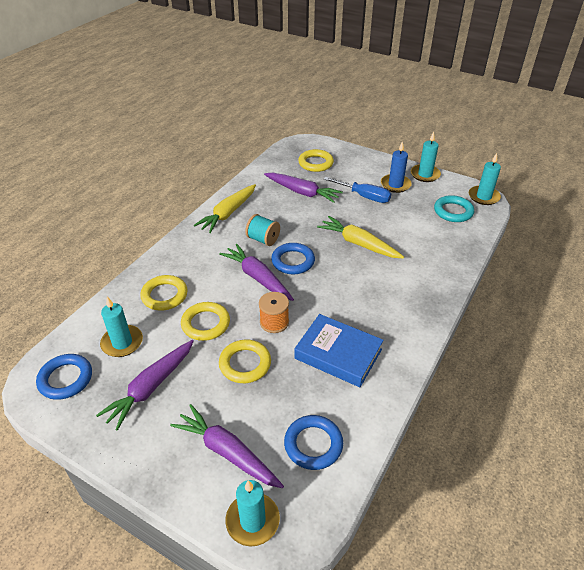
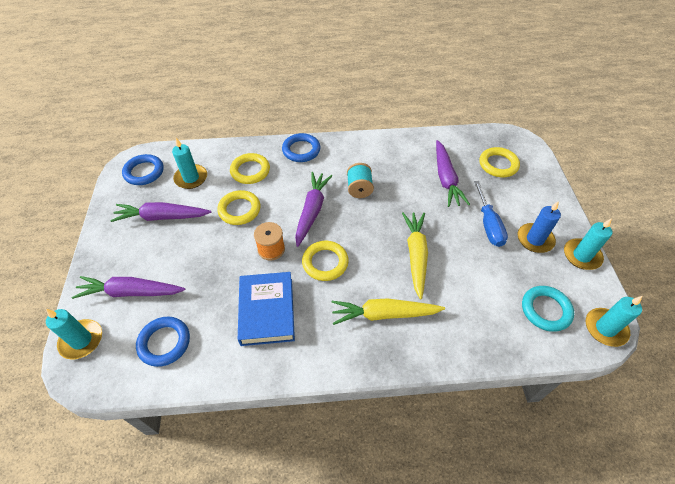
camera: 55 degrees right, 10 degrees up
purple carrot [170,404,284,488] -> purple carrot turned 90 degrees counterclockwise [72,276,185,299]
yellow carrot [194,184,256,233] -> yellow carrot moved to [332,298,445,325]
yellow ring [219,340,271,383] -> yellow ring moved to [302,241,349,281]
blue ring [271,243,315,274] -> blue ring moved to [282,133,320,162]

